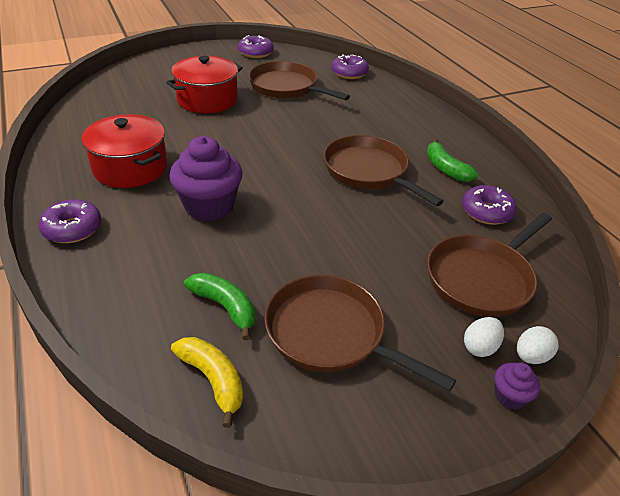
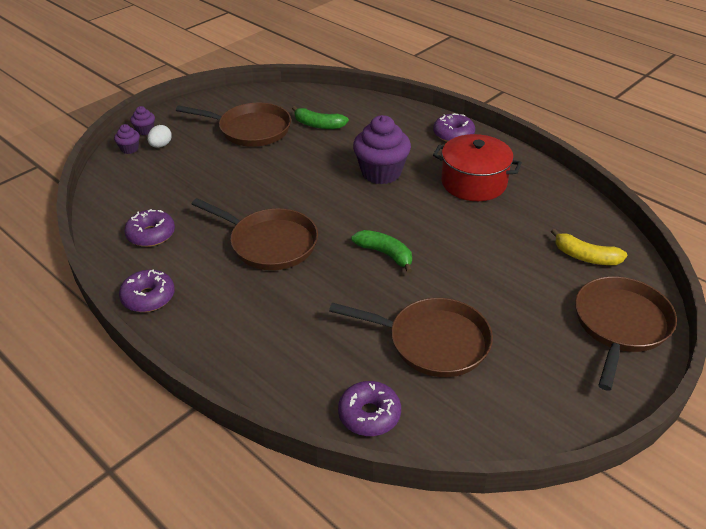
camera: 160 degrees right, 0 degrees up
red pot [166,56,243,113] -> none
yellow banana [171,337,243,428] -> yellow banana moved to [551,229,627,265]
purple donut [238,35,274,58] -> purple donut moved to [119,269,175,312]
green banana [427,139,478,182] -> green banana moved to [351,230,412,273]
brown pan [427,213,552,317] -> brown pan moved to [575,276,677,391]
white egg [517,326,559,364] -> purple cupcake [114,124,140,154]

